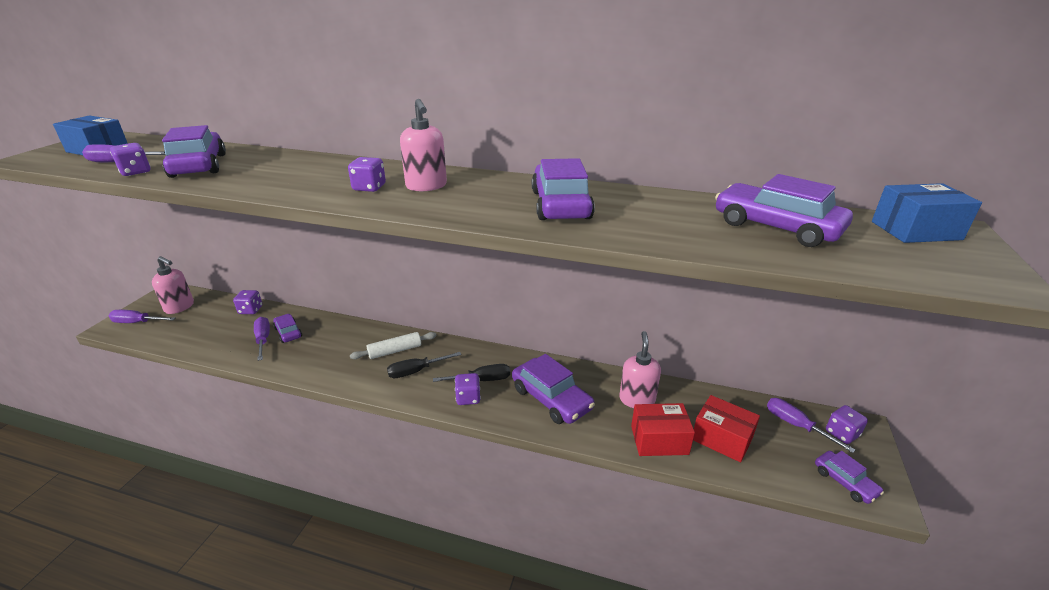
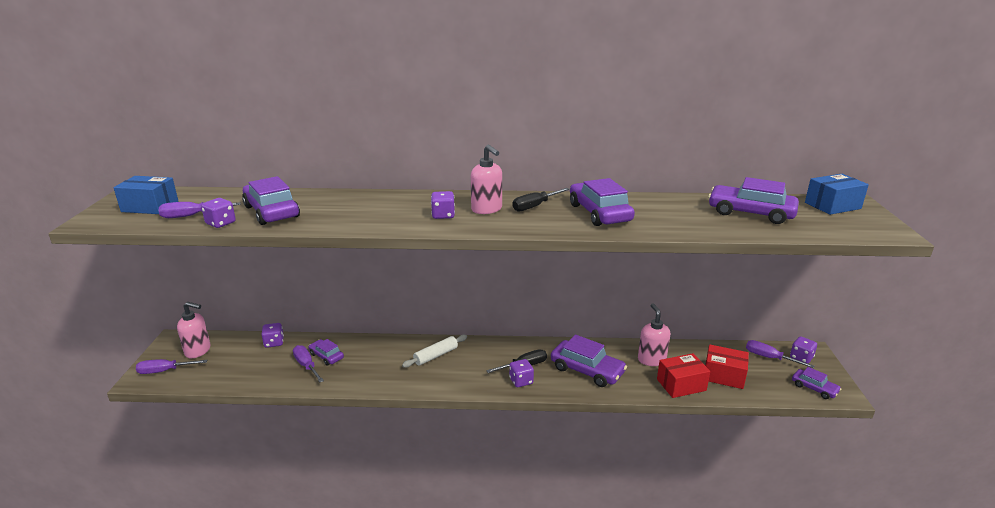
camera: 15 degrees left, 5 degrees down
black screwdriver [387,352,462,378] -> black screwdriver moved to [512,188,570,212]

